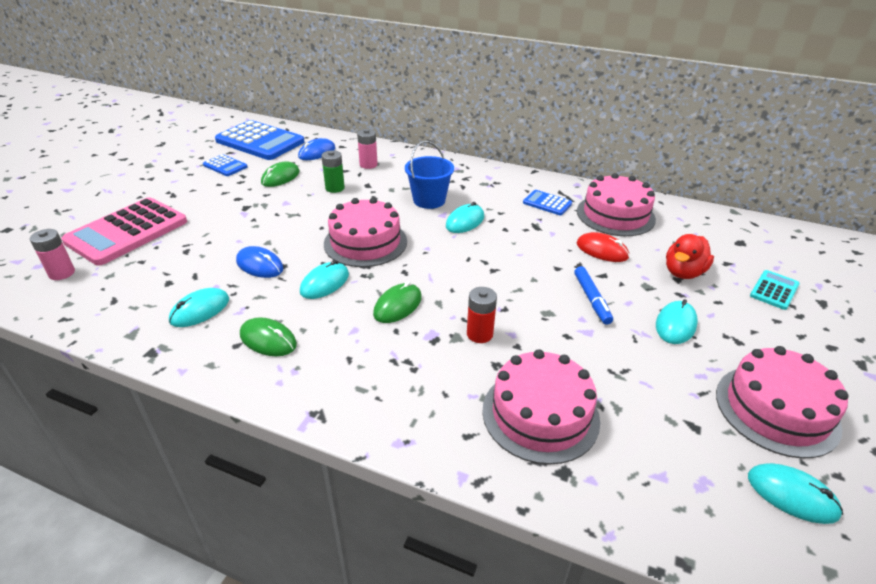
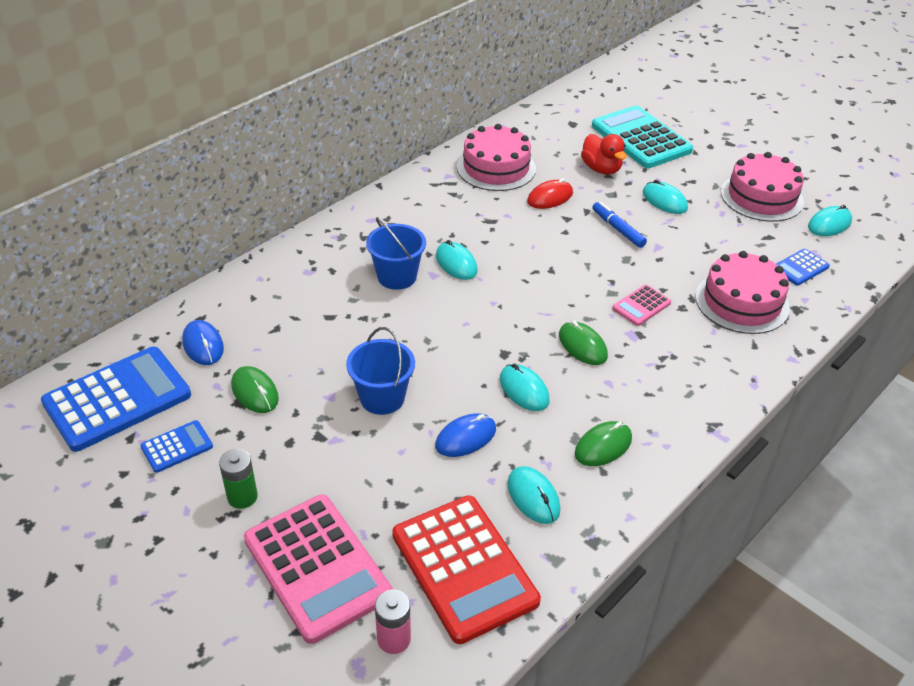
camera: 70 degrees left, 5 degrees up
green battery [321,150,345,193] -> green battery moved to [219,449,258,509]
pink cake [324,197,407,267] -> none
pink battery [357,129,378,169] -> none
red battery [467,287,497,343] -> pink calculator [612,284,671,326]
blue calculator [523,190,572,215] -> blue calculator moved to [776,249,830,286]
blue marker [574,266,613,325] -> blue marker turned 135 degrees counterclockwise [593,202,647,248]
turquoise calculator [750,270,800,310] -> turquoise calculator [592,105,693,168], size x2.12
none -> blue bucket [346,327,415,415]
none -> red calculator [392,495,541,644]

